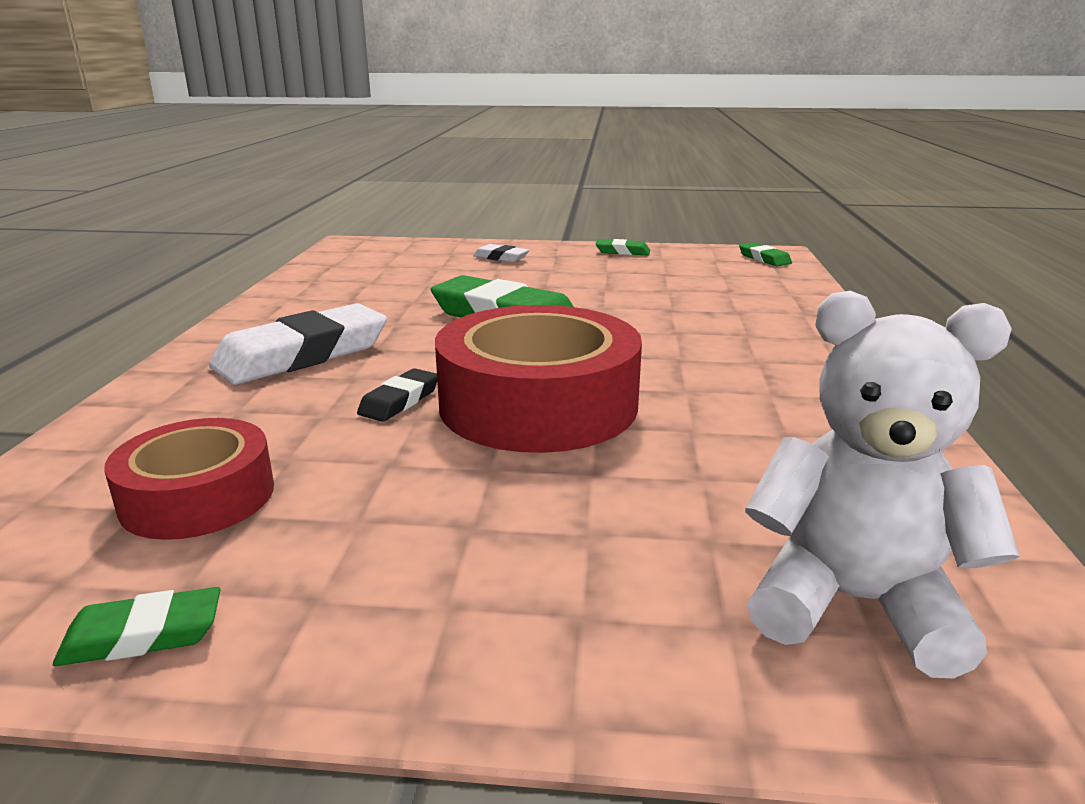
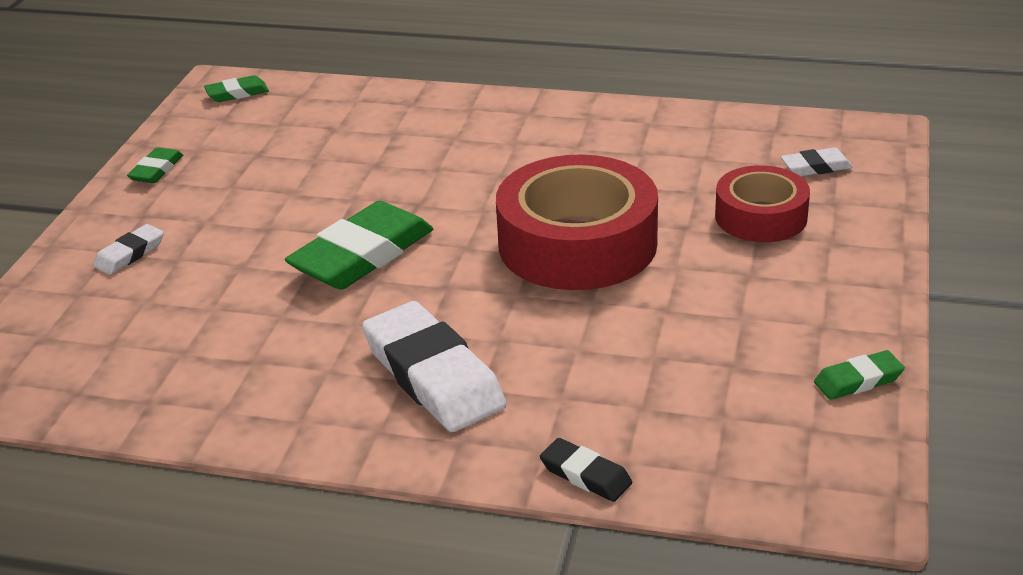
camera: 80 degrees left, 10 degrees up
green eraser [53,587,221,666] -> green eraser turned 75 degrees clockwise [814,350,905,400]
red tape [104,418,274,540] -> red tape moved to [715,165,810,242]
black eraser [357,368,437,422] -> black eraser moved to [540,438,632,502]
white teddy bear [745,291,1020,678] -> white eraser [781,148,853,176]

